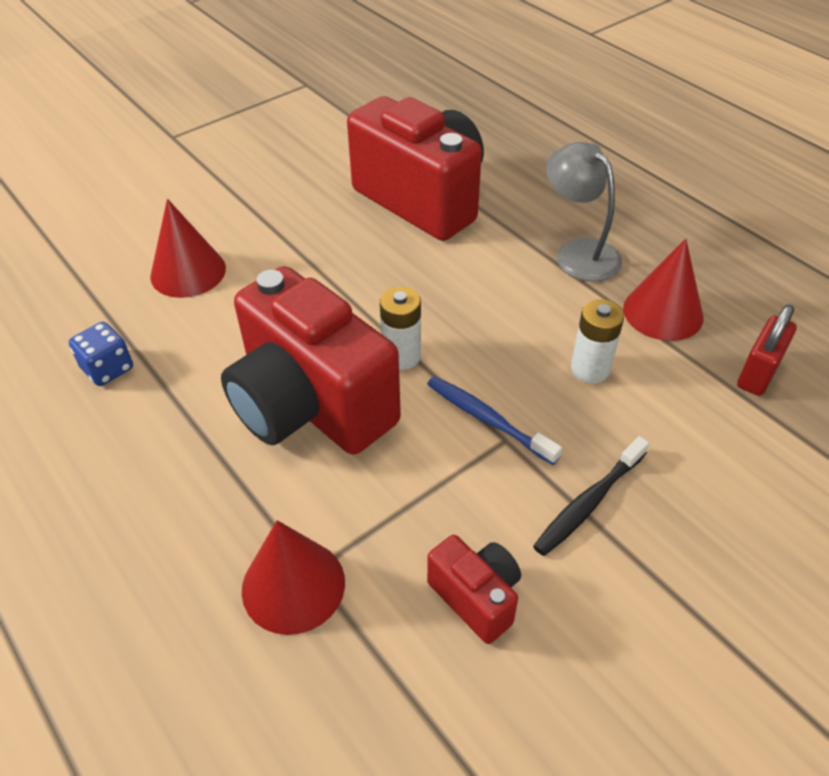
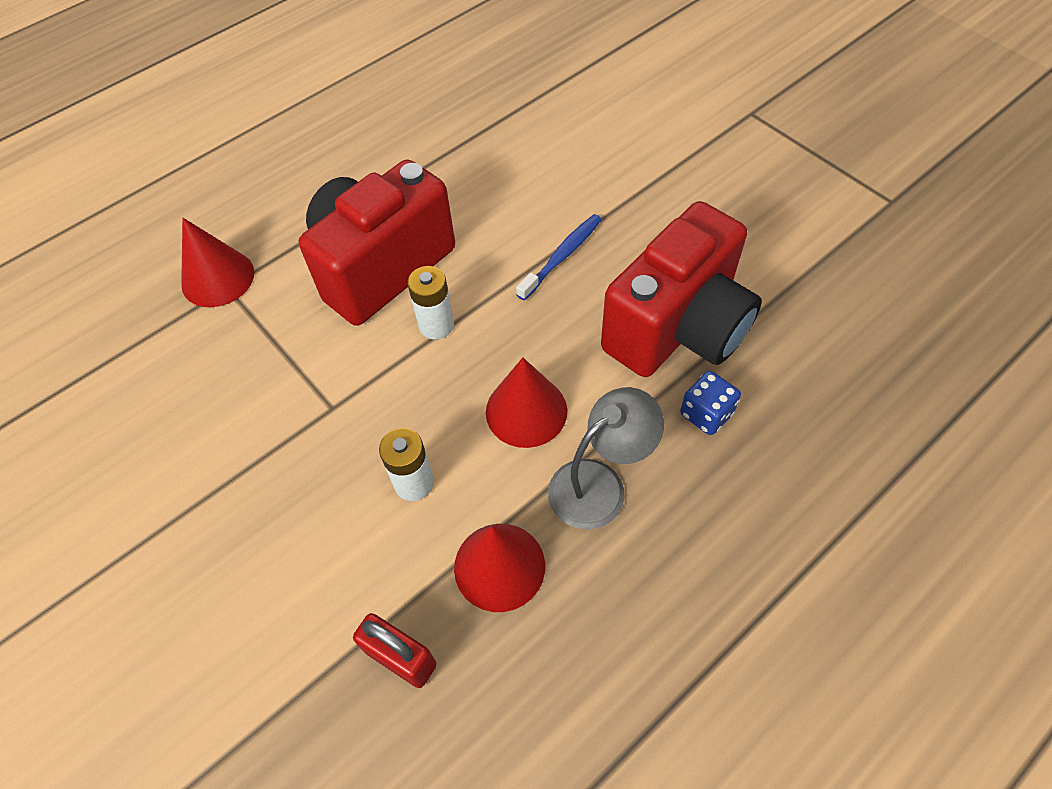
camera: 90 degrees right, 10 degrees up
blue dice [69,322,133,386] -> blue dice moved to [680,371,741,435]
red cone [150,199,226,298] -> red cone moved to [486,357,567,448]
blue toothbrush [427,376,562,465] -> blue toothbrush moved to [516,214,602,301]
red camera [427,535,521,644] -> none
black toothbrush [533,436,649,556] -> none

